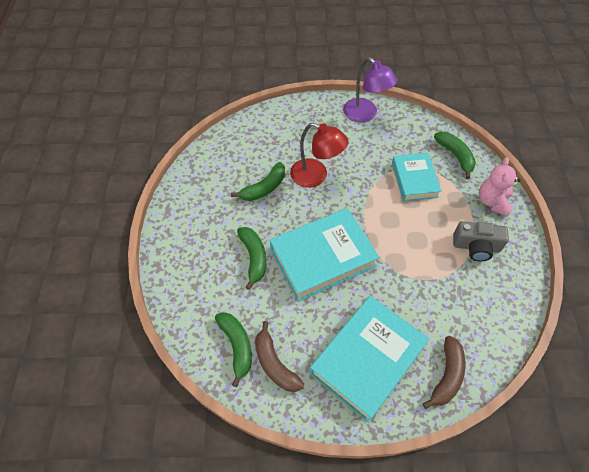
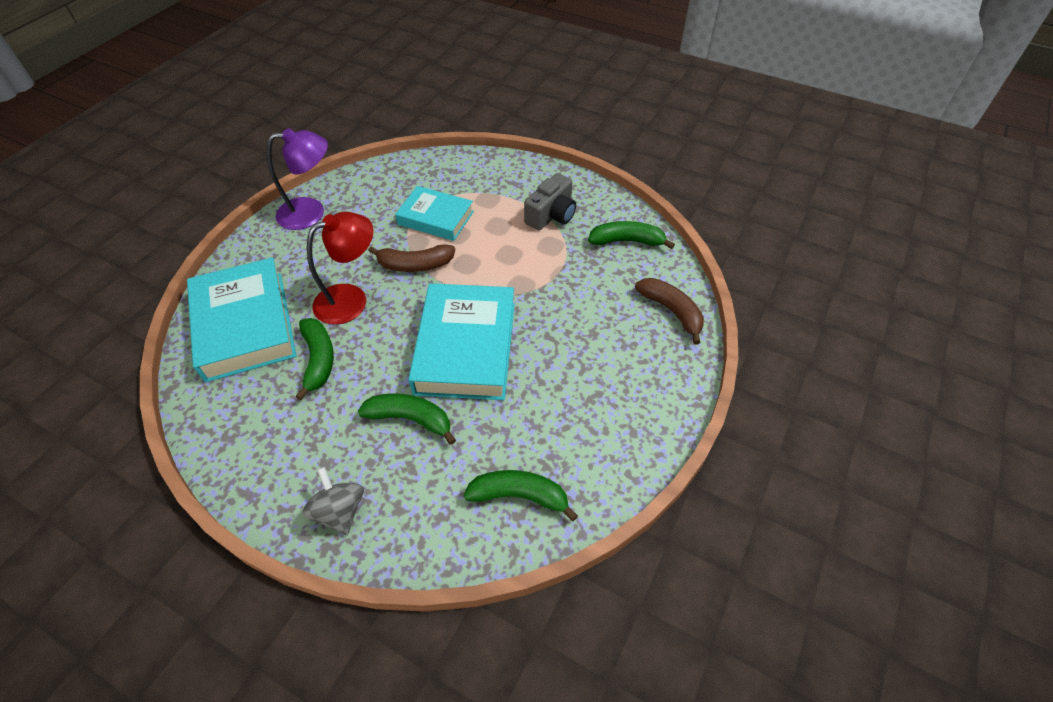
camera: 60 degrees left, 5 degrees down
brown banana [255,321,304,392] -> brown banana moved to [368,244,455,272]
turquoise book [310,296,429,423] -> turquoise book moved to [187,257,296,382]
green banana [434,132,476,179] -> green banana moved to [588,221,675,249]
pink teddy bear [479,157,520,217] -> none
none -> grey spinning top [302,467,364,535]

